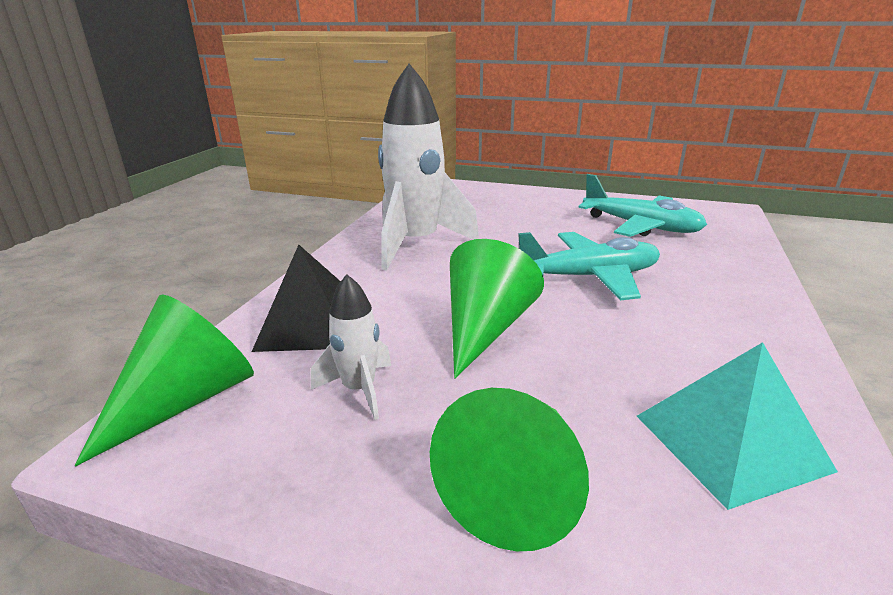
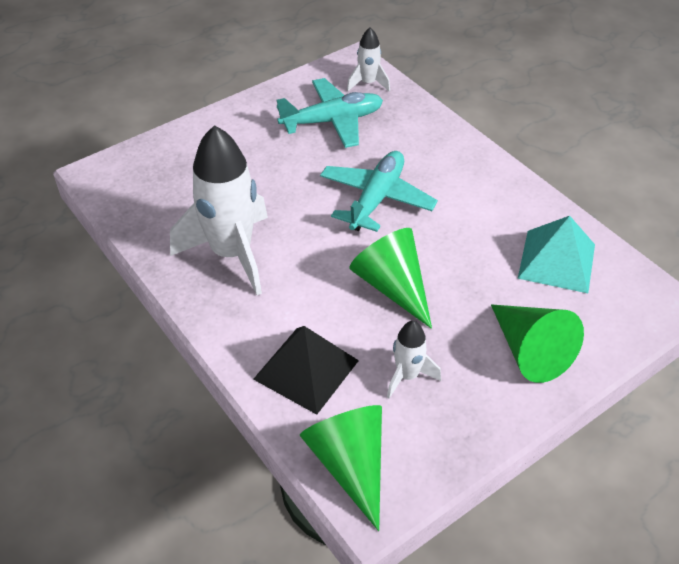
camera: 55 degrees left, 20 degrees up
none -> white rocket [347,27,390,92]

